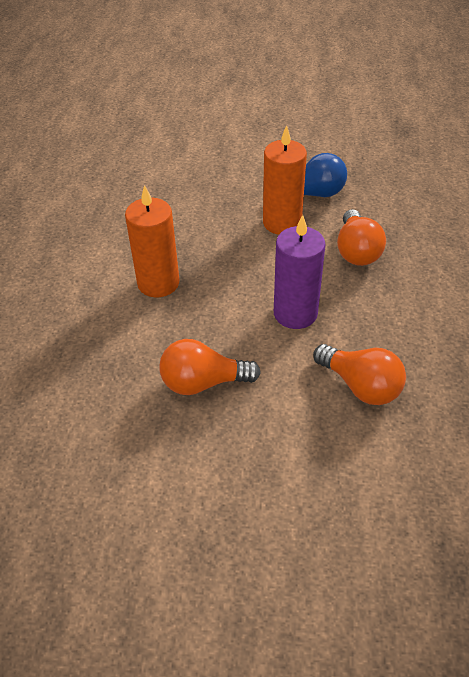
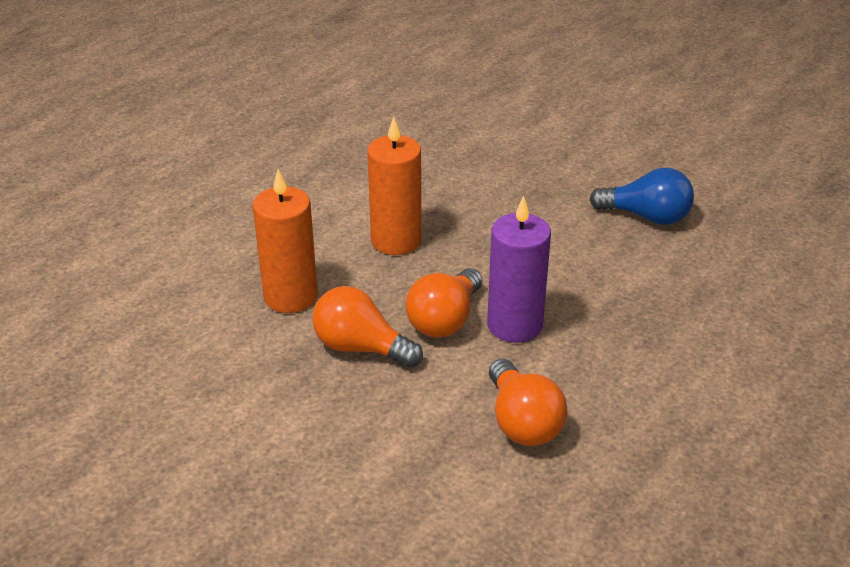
camera: 30 degrees right, 10 degrees down
orange candle [263,125,307,234] -> orange candle moved to [252,169,318,313]
orange light bulb [337,209,386,266] -> orange light bulb moved to [405,268,482,338]

